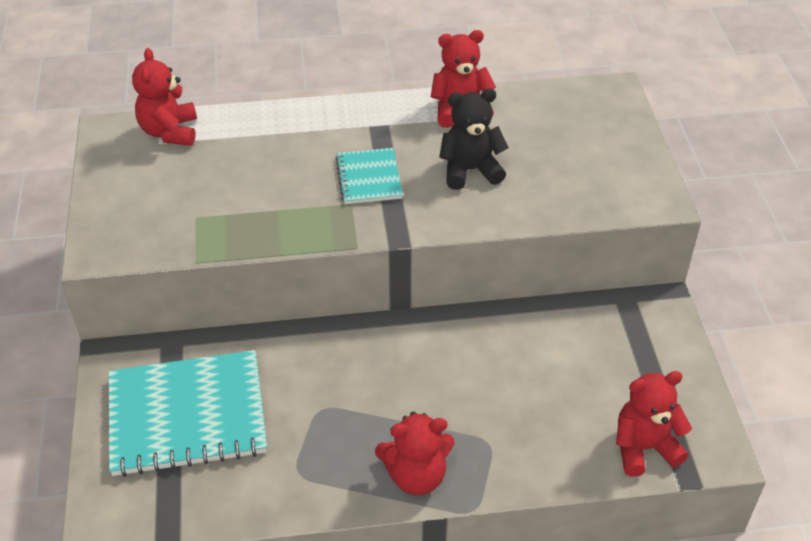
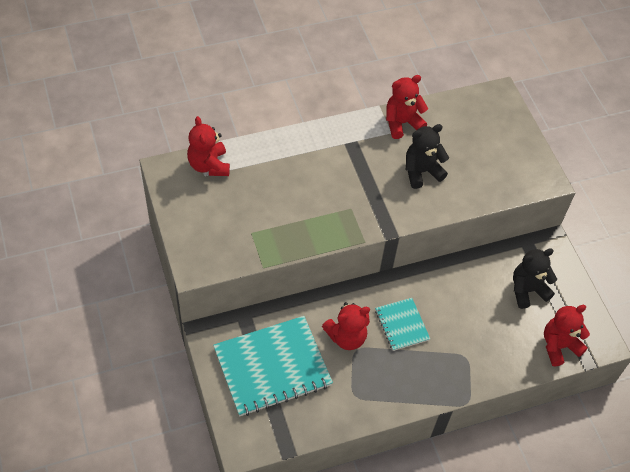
camera: 15 degrees left, 10 degrees up
turquoise notebook [335,148,403,204] -> turquoise notebook moved to [375,298,430,351]
red teddy bear [375,411,455,495] -> red teddy bear moved to [322,302,370,350]
none -> black teddy bear [513,248,557,309]

